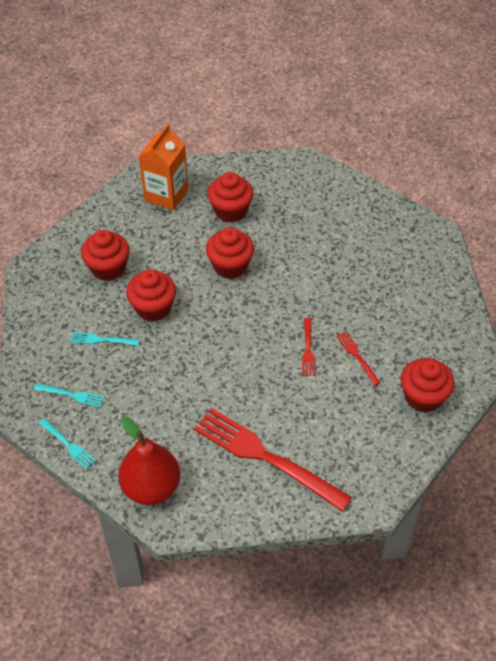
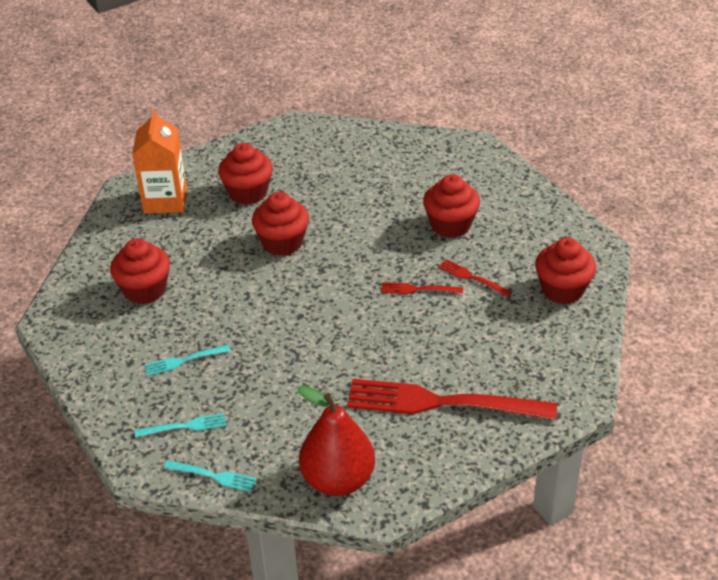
camera: 25 degrees left, 10 degrees down
red cupcake [126,270,176,322] -> red cupcake moved to [423,174,480,238]
red fork [302,318,315,376] -> red fork turned 120 degrees clockwise [381,282,463,294]

